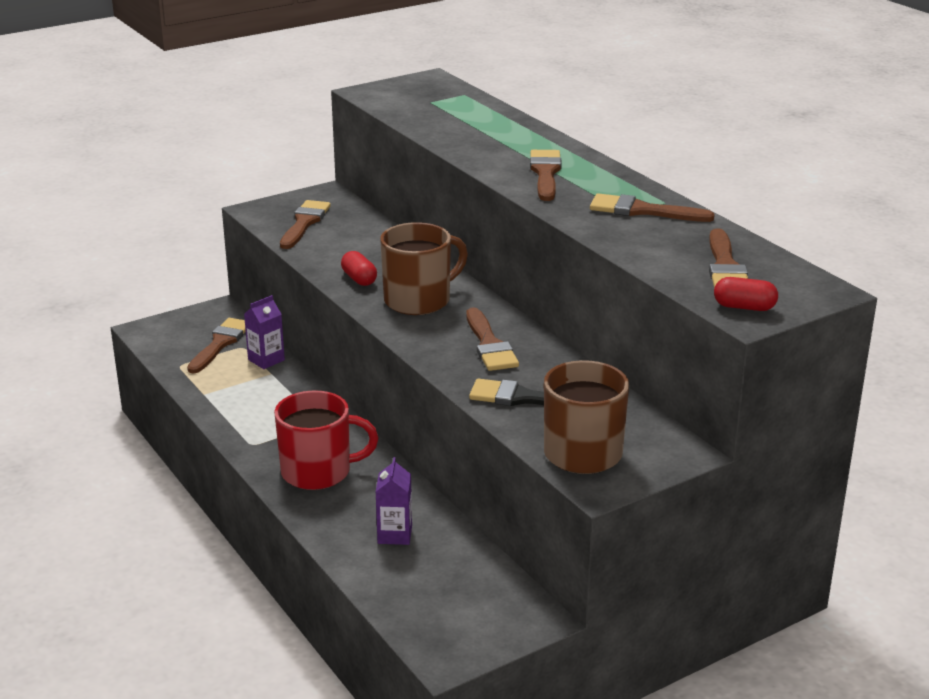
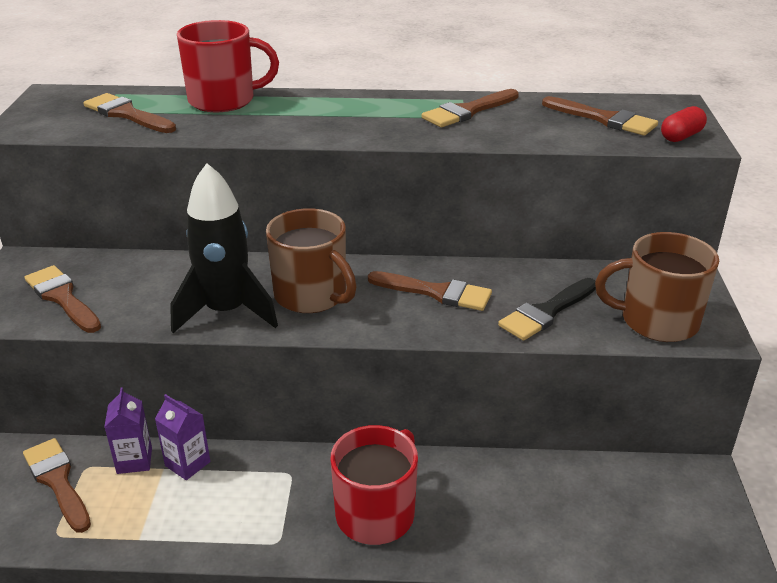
camera: 55 degrees left, 5 degrees up
red capsule [341,251,377,286] -> black rocket [170,163,278,333]
purple carton [376,457,412,545] -> purple carton moved to [155,394,210,480]
brown mug [380,222,468,315] -> brown mug turned 135 degrees clockwise [266,208,357,313]
brown brush [530,150,562,201] -> brown brush moved to [84,93,176,133]
none -> red mug [177,20,279,112]

